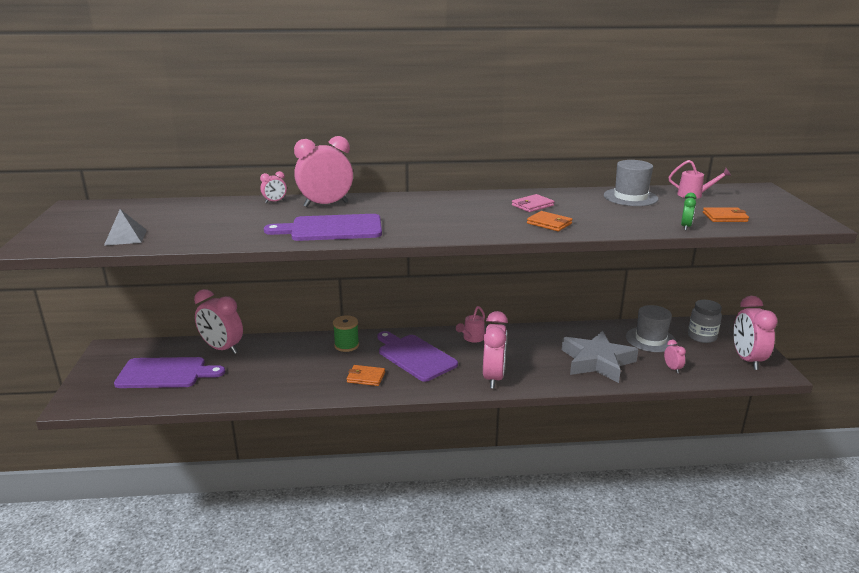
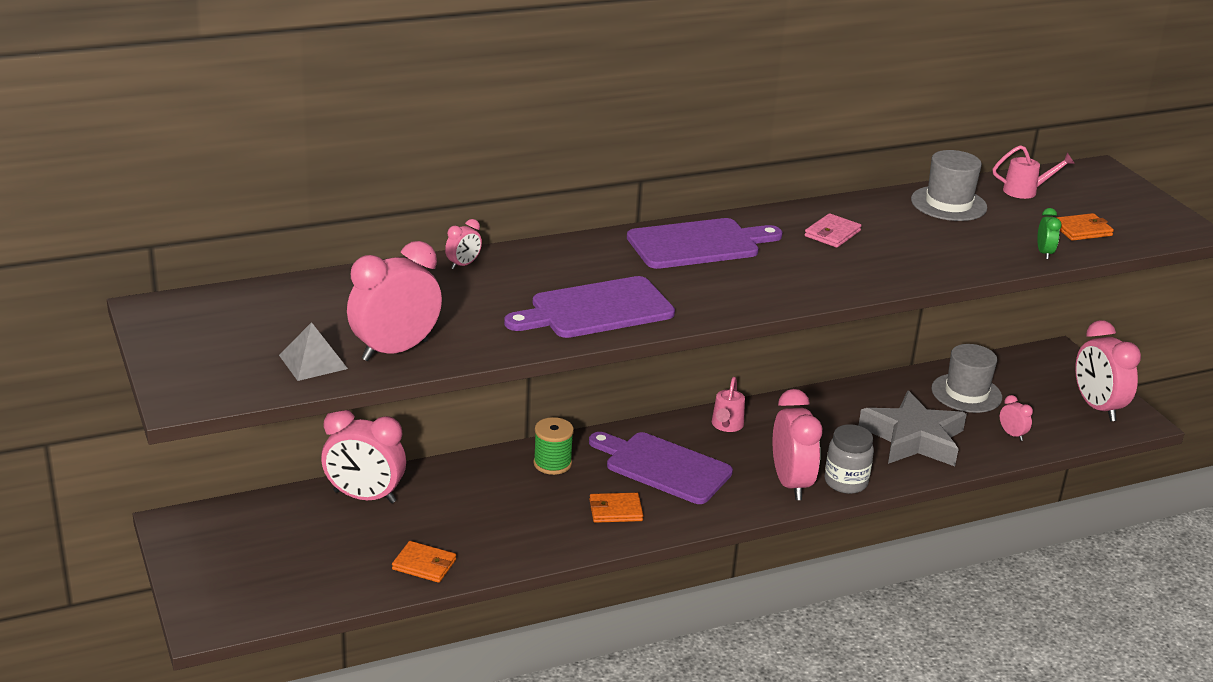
camera: 20 degrees left, 5 degrees up
purple cutting board [114,357,225,388] -> purple cutting board moved to [627,218,783,269]
pink clock [294,136,353,207] -> pink clock moved to [347,241,442,361]
orange wallet [527,211,573,231] -> orange wallet moved to [392,541,456,583]
grey jar [688,300,722,343] -> grey jar moved to [825,424,874,494]

